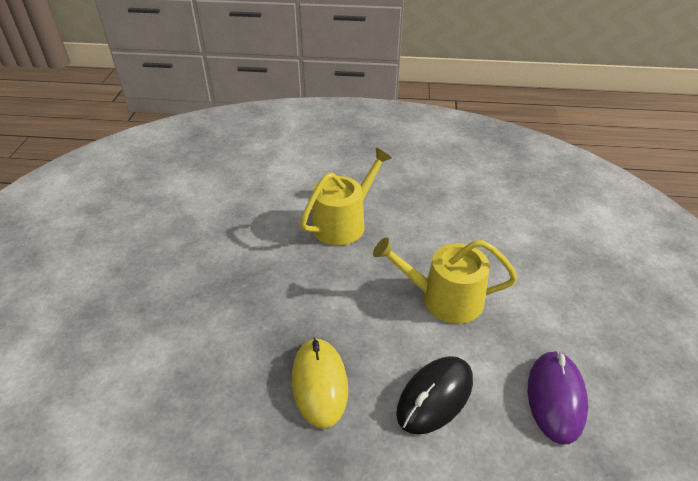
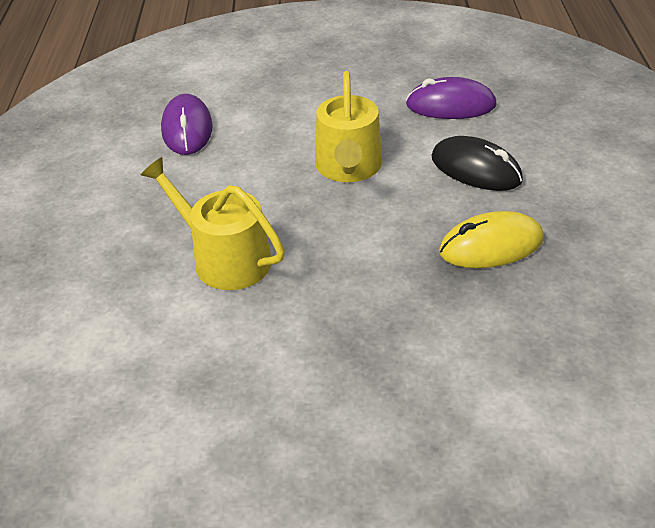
camera: 95 degrees left, 0 degrees up
none -> purple mouse [161,94,213,155]

